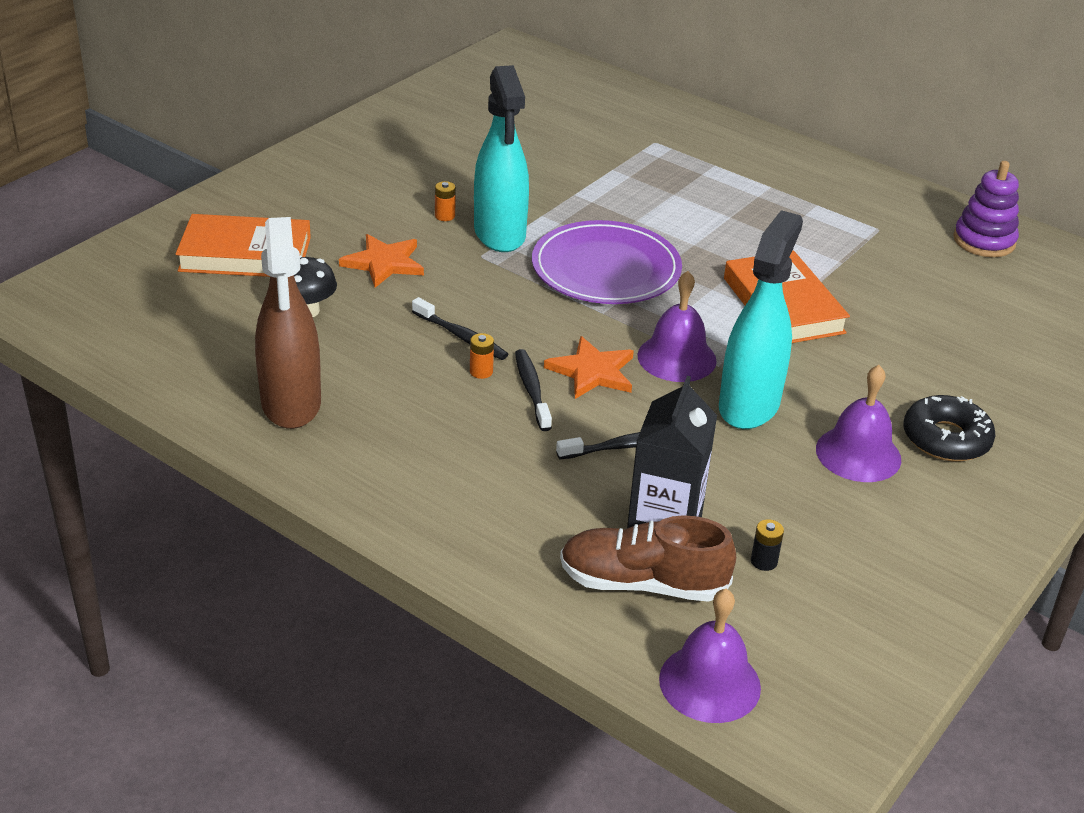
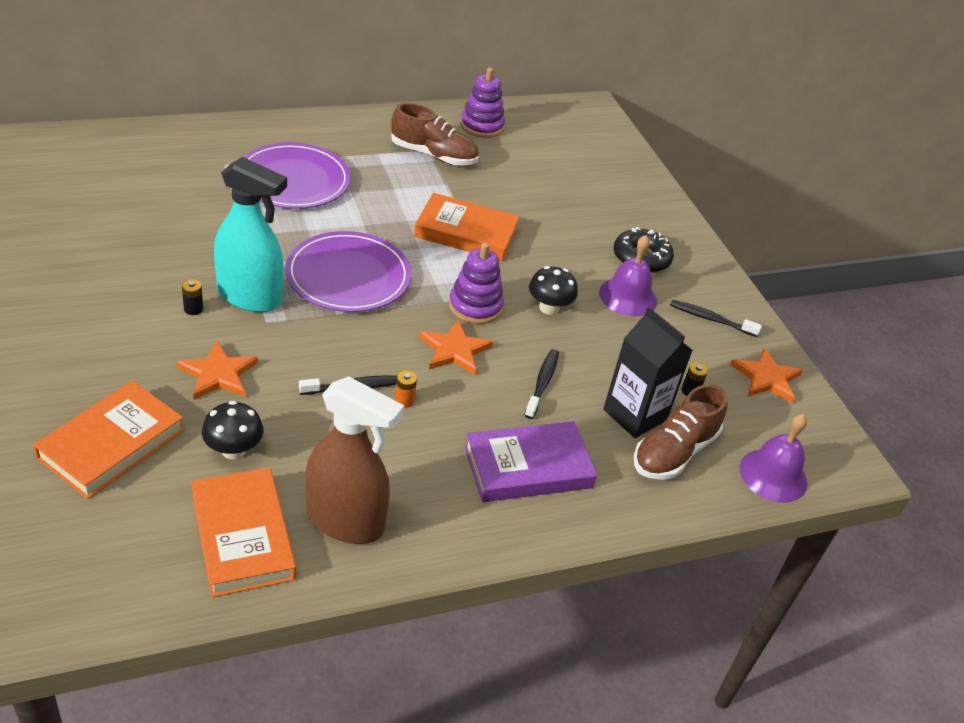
camera: 60 degrees left, 5 degrees up
orange battery [435,181,456,221] -> black battery [182,279,203,315]
black toothbrush [515,349,552,431] -> black toothbrush moved to [670,300,762,337]
purple bell [637,271,717,382] -> purple stacking toy [449,243,504,324]
turquoise spray bottle [719,210,803,429] -> black mushroom [529,266,578,315]
none -> orange book [191,468,296,597]
none -> purple plate [244,142,351,209]
none -> brown shoe [391,103,479,165]
none -> purple book [464,421,597,502]
none -> orange star [730,347,803,403]

